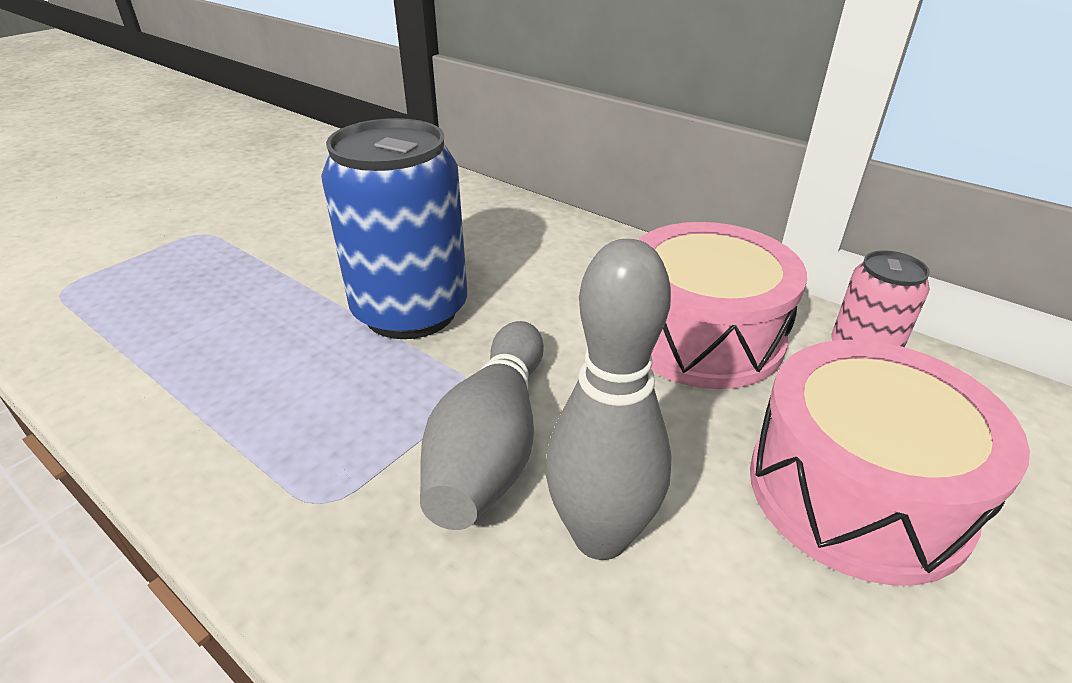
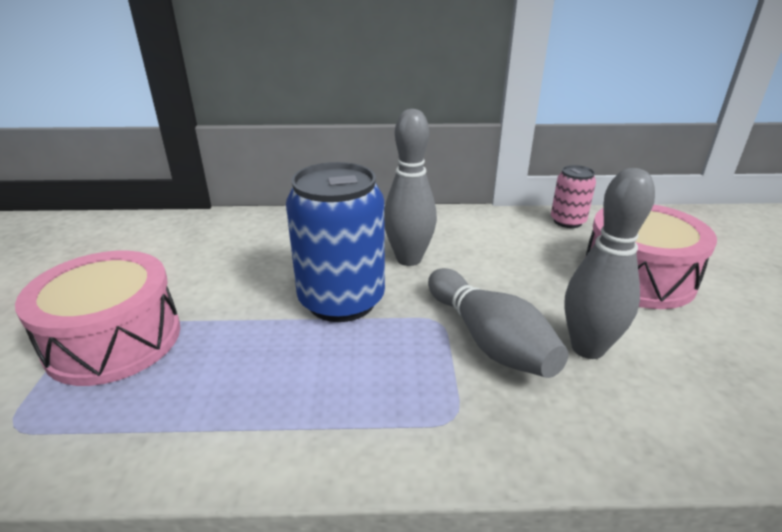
camera: 40 degrees left, 5 degrees down
pink drum [638,222,807,389] -> pink drum moved to [15,251,180,386]
none -> grey bowling pin [384,109,437,266]

